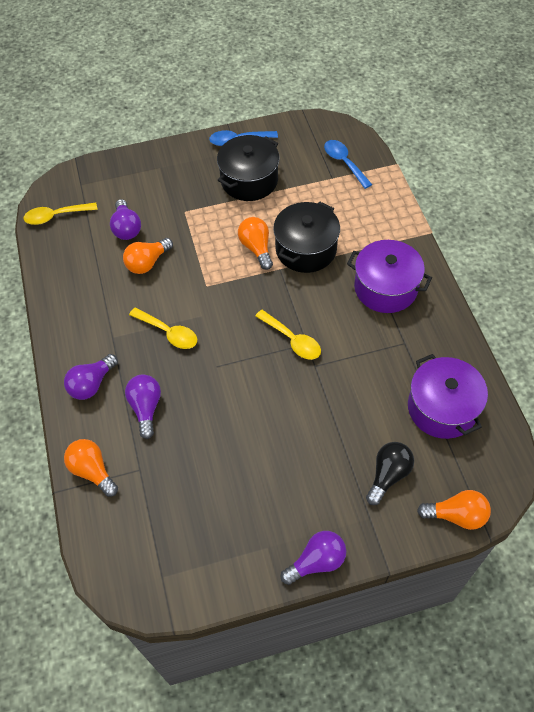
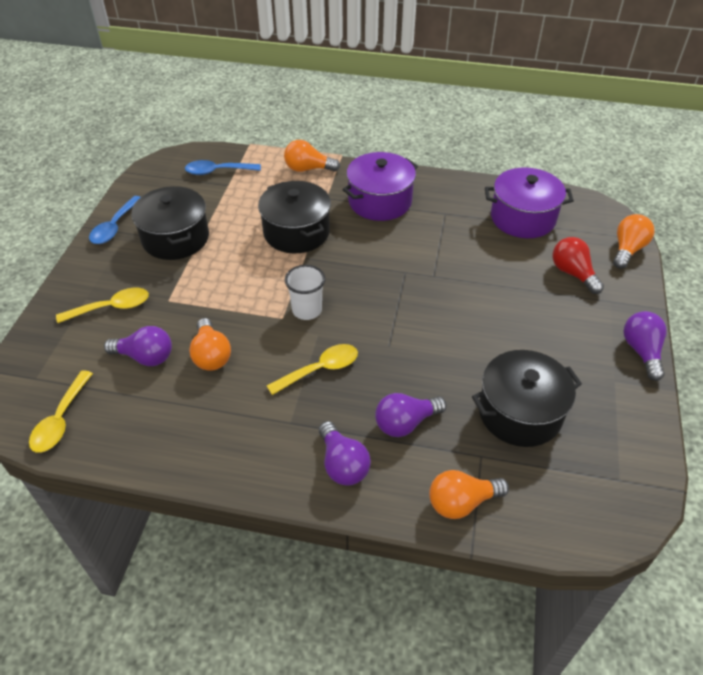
camera: 65 degrees left, 10 degrees down
purple light bulb [125,374,161,439] -> purple light bulb turned 45 degrees counterclockwise [375,393,447,437]
orange light bulb [238,217,273,270] -> orange light bulb moved to [284,140,340,172]
yellow spoon [255,310,321,360] -> yellow spoon moved to [56,288,149,323]
black light bulb [366,442,414,505] -> red light bulb [553,237,604,294]
none -> white cup [285,265,325,320]
none -> black pot [472,350,582,447]

